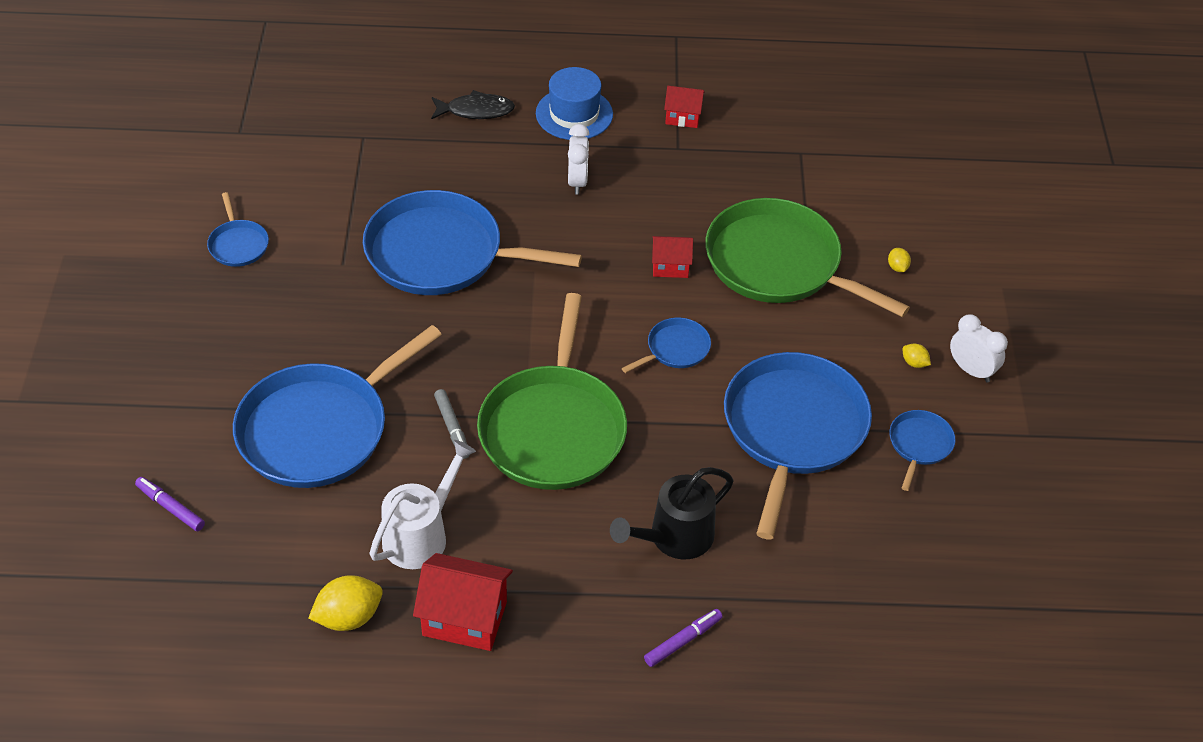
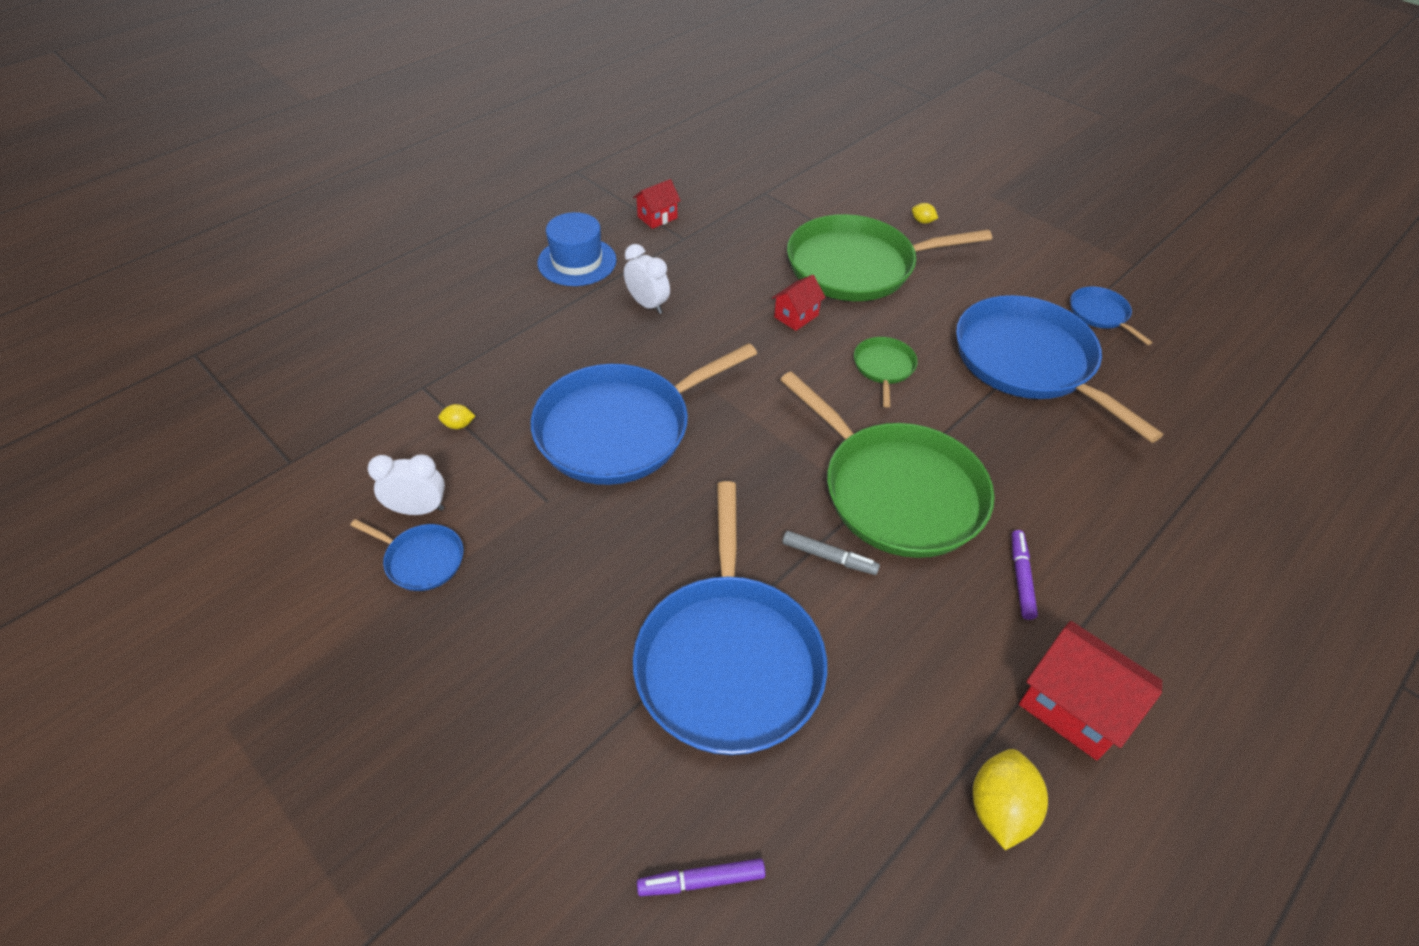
camera: 45 degrees left, 0 degrees up
white watering can [369,440,476,569] -> none
red house [413,553,513,651] -> red house turned 75 degrees clockwise [1019,621,1162,760]
black fish [431,90,515,119] -> none
black watering can [610,467,734,560] -> none
blue pan [622,318,711,373] -> green pan [854,337,918,408]
purple marker [644,609,723,667] -> purple marker moved to [1012,530,1038,620]
yellow lemon [902,344,931,368] -> yellow lemon moved to [438,404,475,429]
white clock [950,314,1008,382] -> white clock moved to [368,454,445,515]

